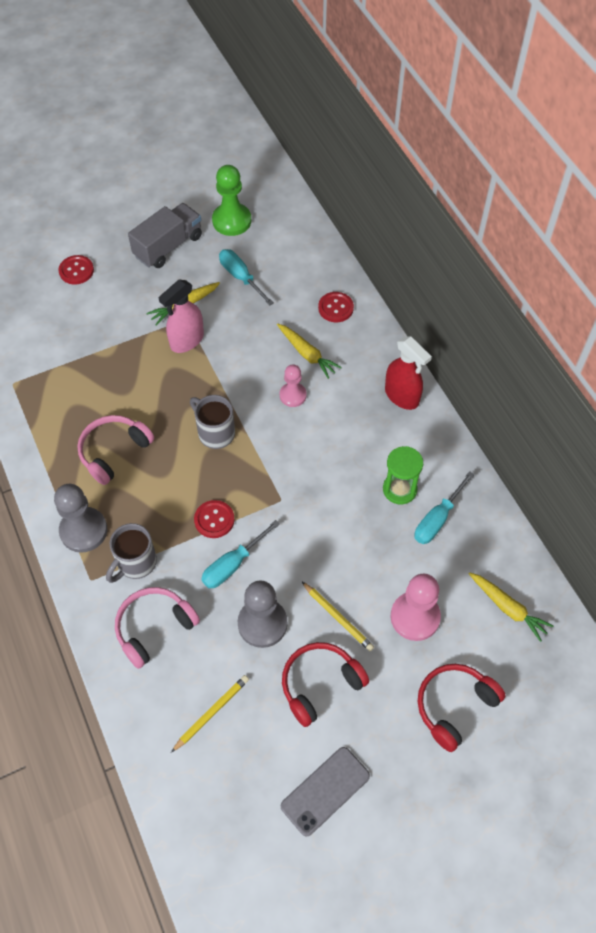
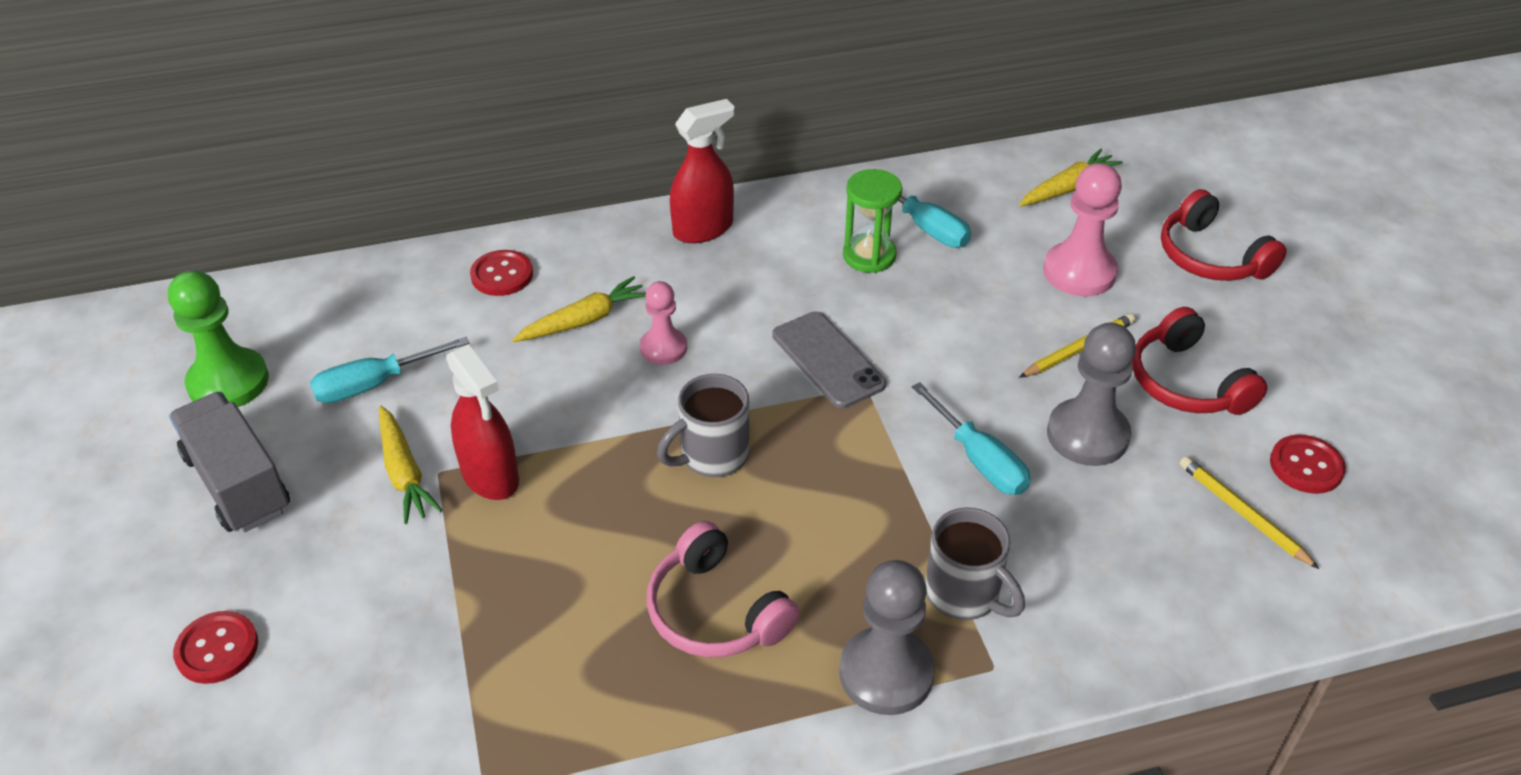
camera: 80 degrees left, 15 degrees down
pink headphones [115,587,200,669] -> none
pink spray bottle [159,280,204,353] -> red spray bottle [446,344,519,500]
red button [194,500,234,538] -> red button moved to [1270,435,1346,494]
grey phone [281,747,370,837] -> grey phone moved to [773,311,886,408]

